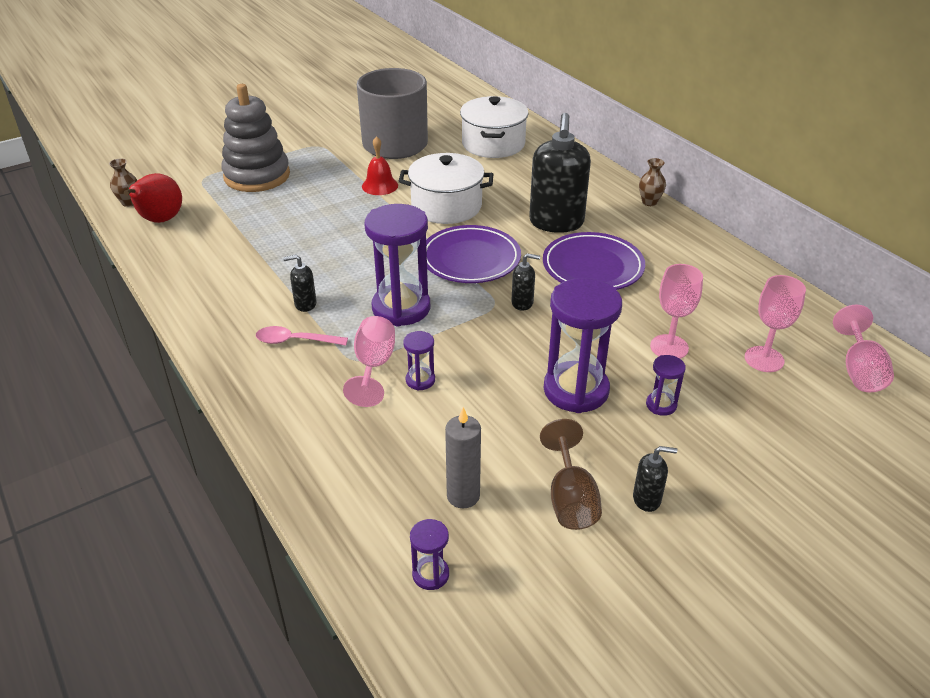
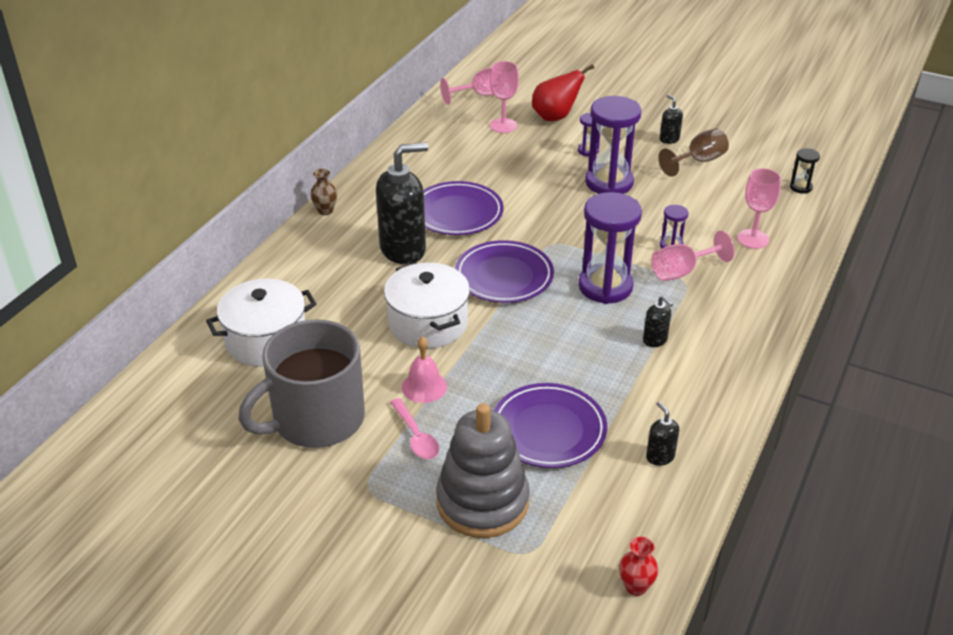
camera: 120 degrees left, 0 degrees up
brown vase [109,158,138,207] -> red vase [619,537,658,596]
red pear [124,173,182,223] -> red pear moved to [532,64,594,121]
pink spoon [256,326,348,346] -> pink spoon moved to [390,398,439,459]
red bell [362,136,398,195] -> pink bell [402,336,447,403]
purple hourglass [410,519,449,590] -> black hourglass [790,148,820,194]
grey candle [445,407,481,508] -> none
black soap dispenser [511,253,540,311] -> black soap dispenser moved to [646,401,679,466]
pink goblet [650,264,703,359] -> pink goblet moved to [737,168,781,249]
none -> purple plate [494,383,607,468]

